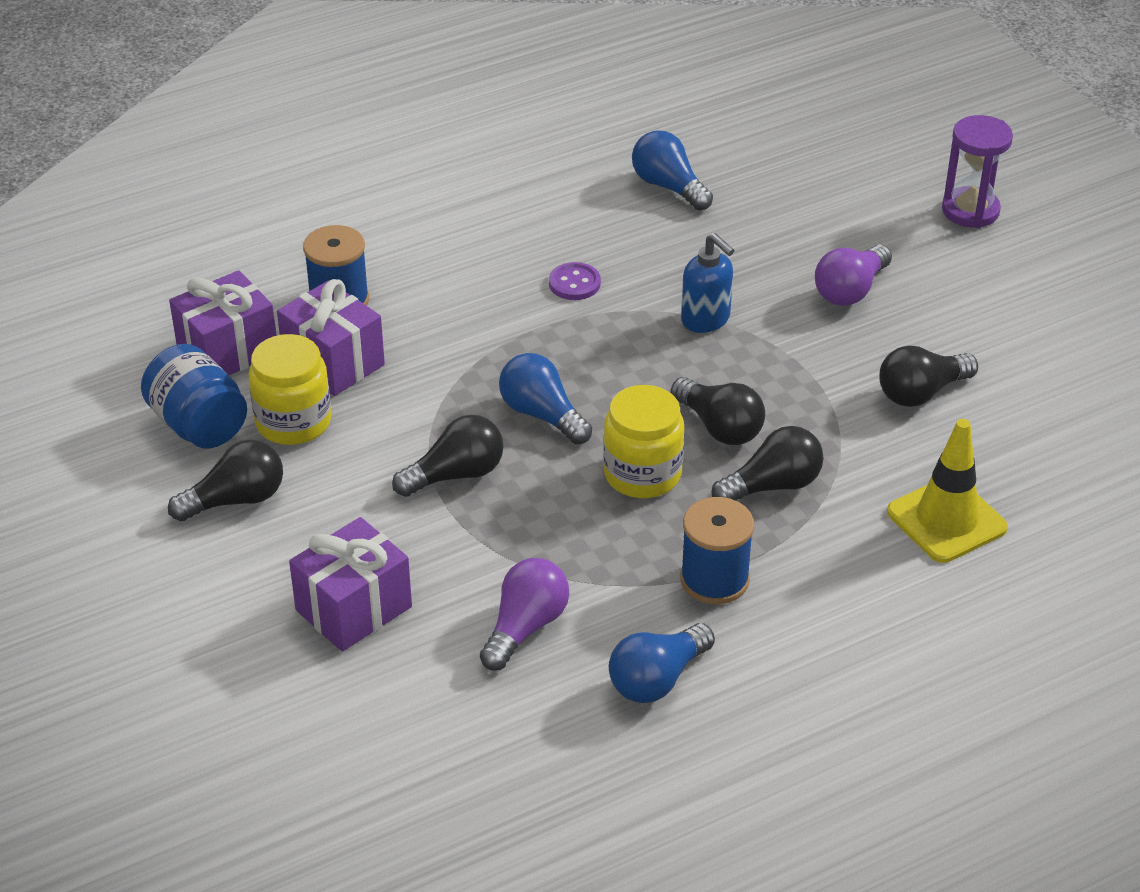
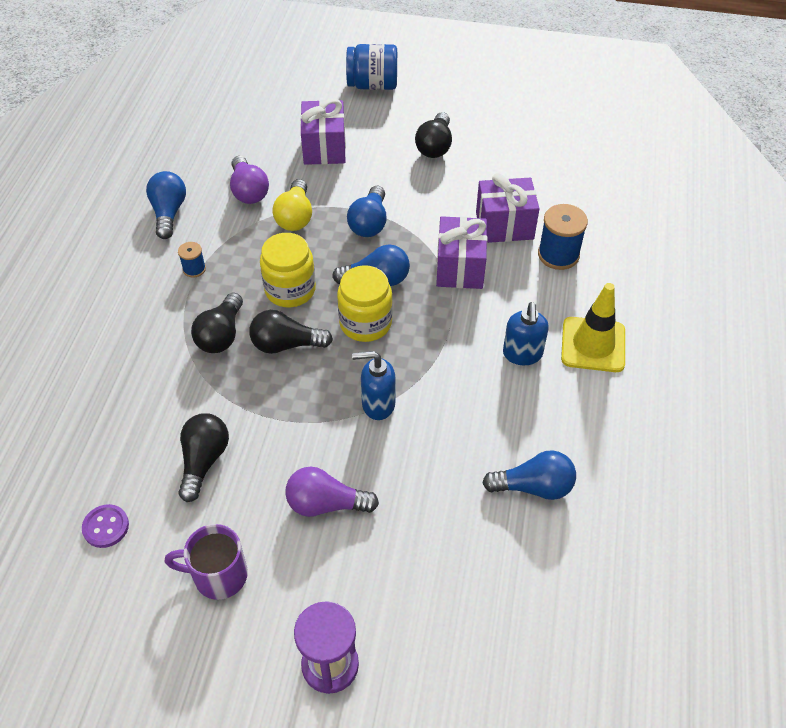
camera: 130 degrees right, 10 degrees up
blue jar [141,344,247,448] -> blue jar moved to [346,44,397,90]
purple gift [169,270,276,375] -> purple gift moved to [436,216,487,289]
yellow jar [249,334,331,445] -> yellow jar moved to [337,265,393,342]
black light bulb [392,415,503,497] -> blue light bulb [347,186,387,237]
purple button [549,262,601,300] -> purple button moved to [82,504,129,548]
blue spool [680,497,754,604] -> blue spool [178,242,206,278], size x0.55
purple light bulb [815,244,892,306] -> purple light bulb turned 75 degrees counterclockwise [285,467,379,517]
yellow traffic cone [887,419,1008,563] -> yellow traffic cone moved to [561,283,625,372]
none -> purple mug [165,524,248,600]
none -> yellow light bulb [272,179,312,231]
none -> blue soap dispenser [503,302,549,365]

